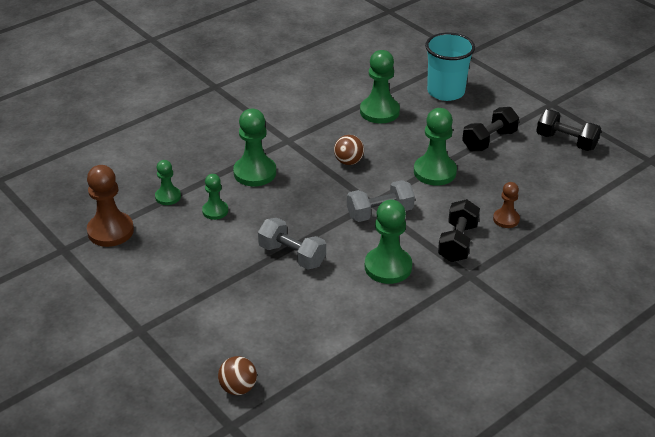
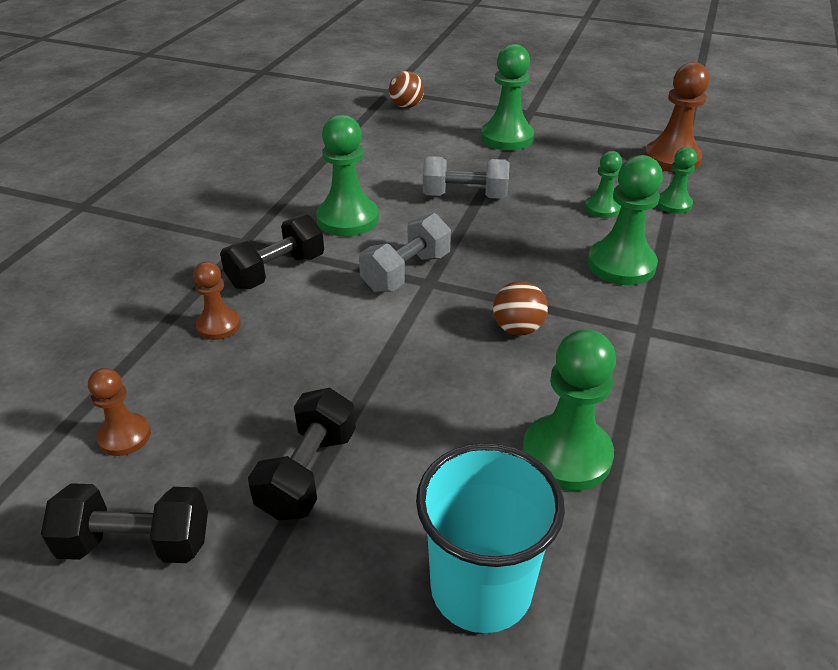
camera: 150 degrees right, 0 degrees up
green pawn [414,108,457,186] -> green pawn moved to [481,44,534,150]
black dumbbell [438,199,480,262] -> black dumbbell turned 60 degrees clockwise [220,214,324,289]
none -> brown pawn [88,368,151,456]

